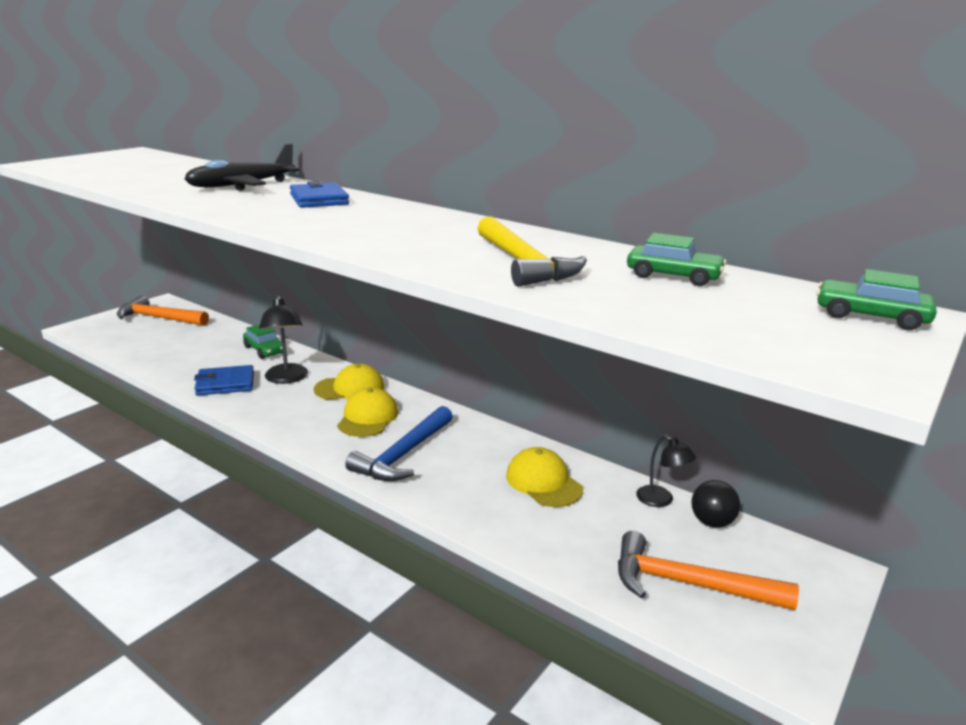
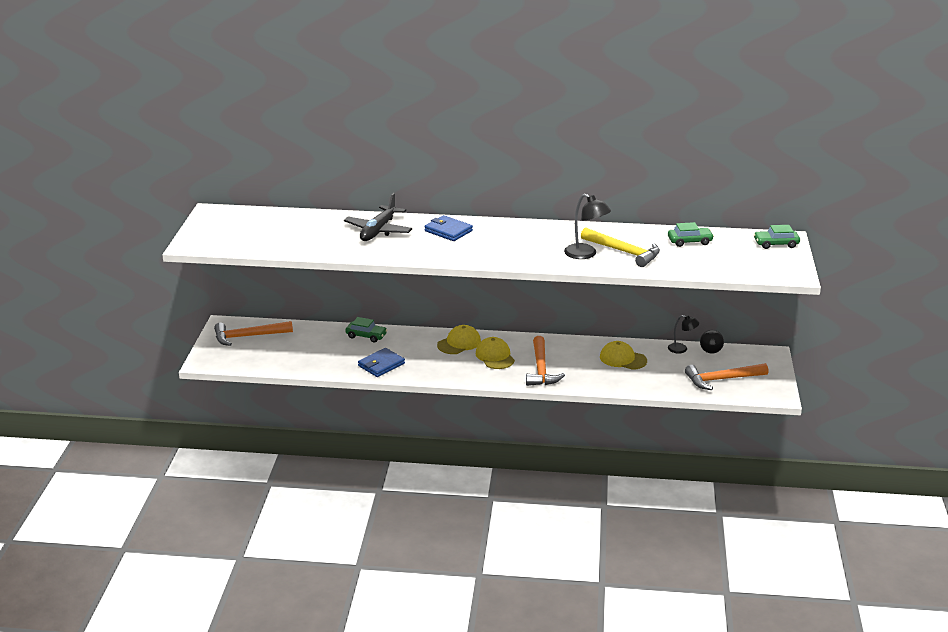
camera: 30 degrees left, 5 degrees up
black lamp [259,296,308,384] -> black lamp moved to [564,194,611,259]
blue hammer [345,406,453,481] -> orange hammer [526,336,565,386]

